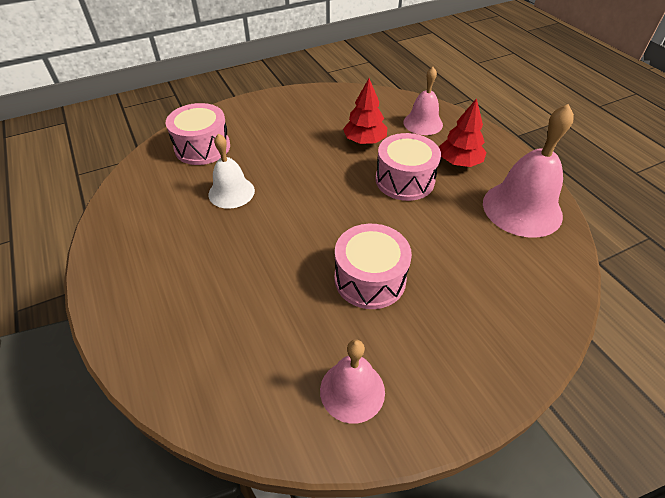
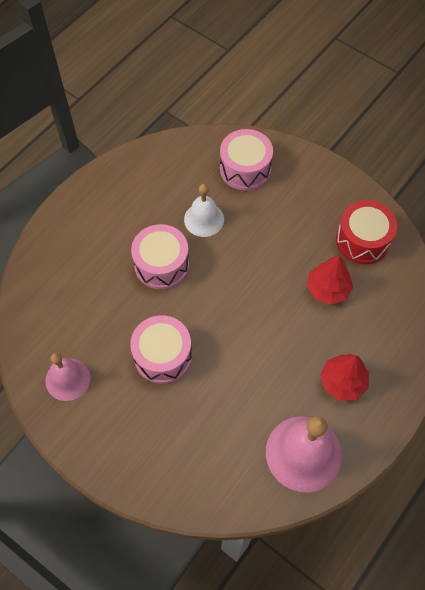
camera: 65 degrees right, 15 degrees up
pink drum [375,133,441,201] -> pink drum moved to [131,224,189,290]
pink bell [404,67,443,135] -> none
none -> red drum [336,200,397,264]

